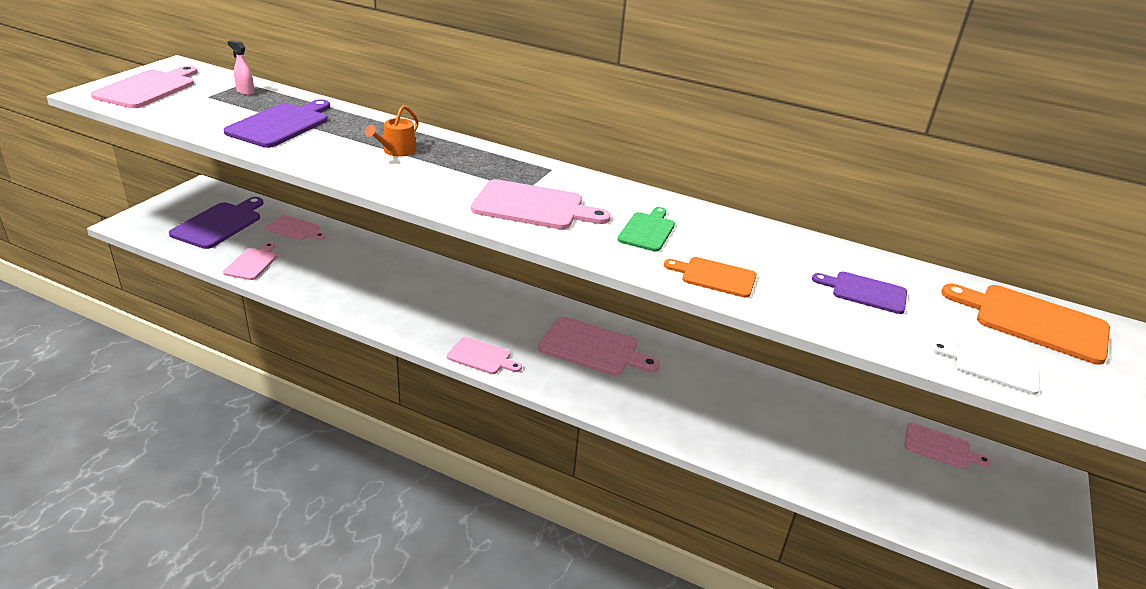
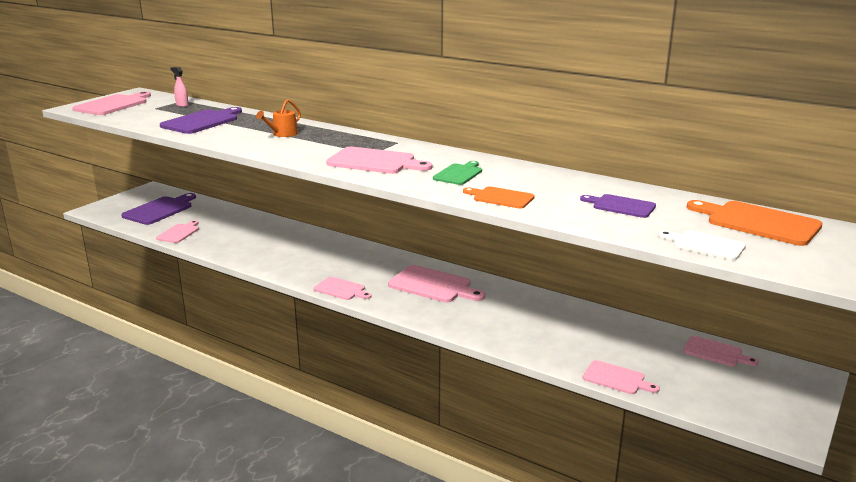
camera: 10 degrees right, 10 degrees down
pink cutting board [265,215,326,241] -> pink cutting board moved to [583,360,660,394]

